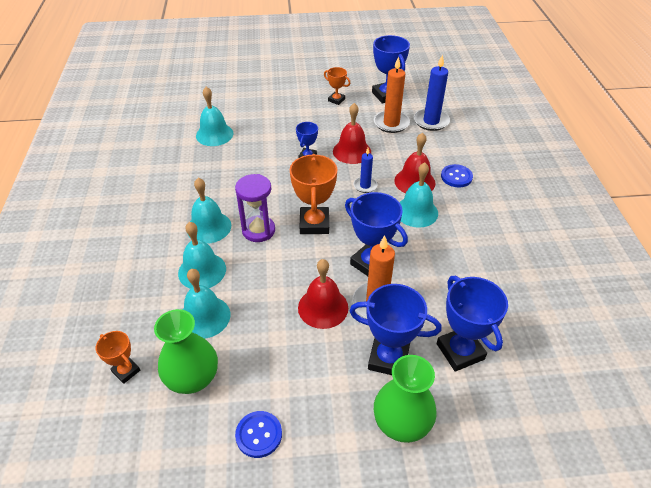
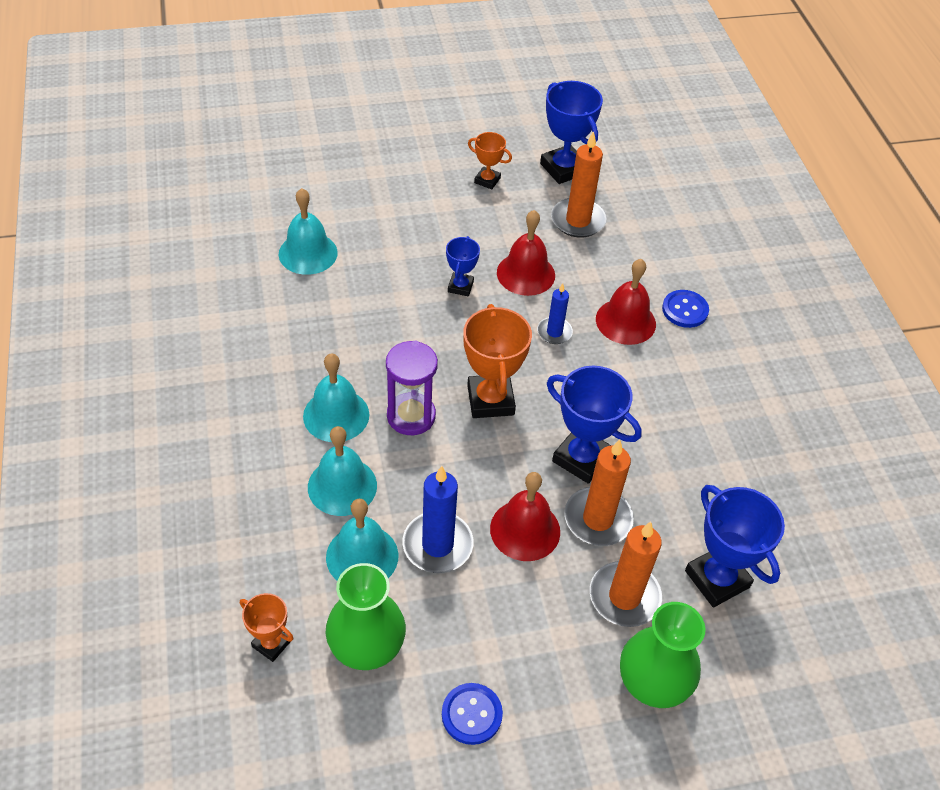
camera: 10 degrees left, 5 degrees up
blue trophy [349,284,442,375] -> orange candle [590,522,662,627]
turquoise bell [399,163,438,228] -> none
blue candle [414,54,450,131] -> blue candle moved to [402,466,473,573]

